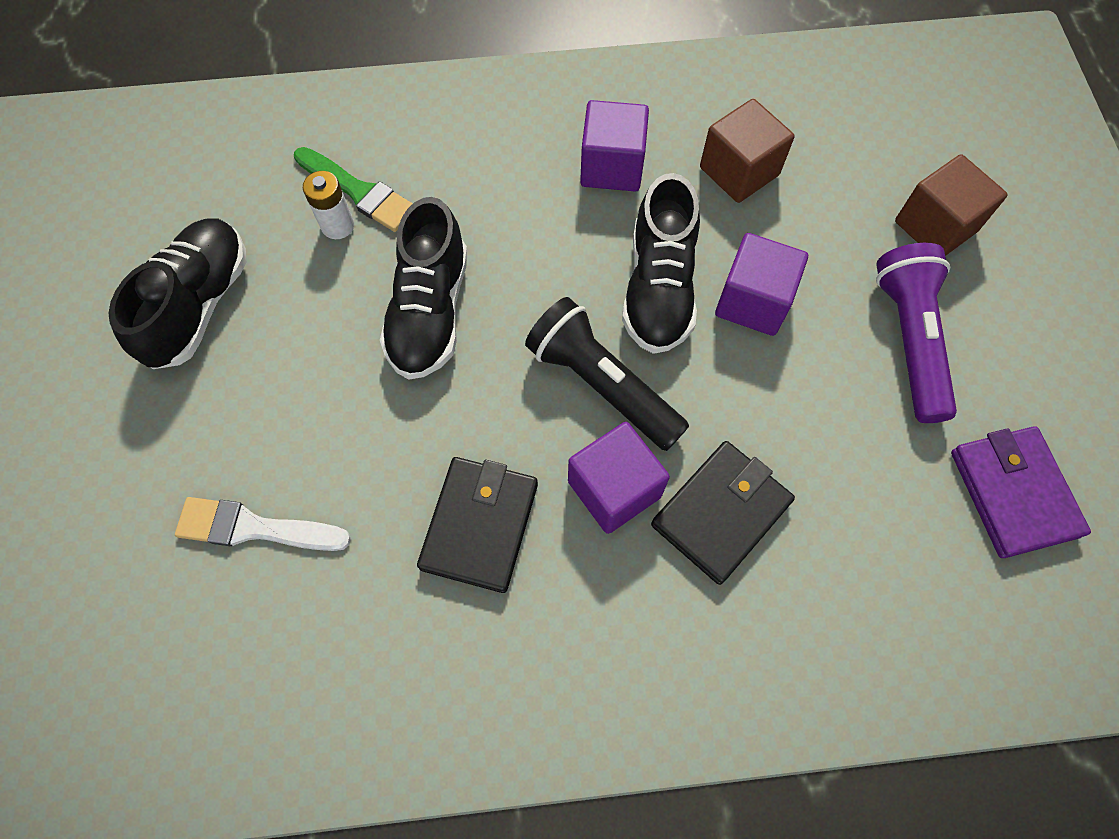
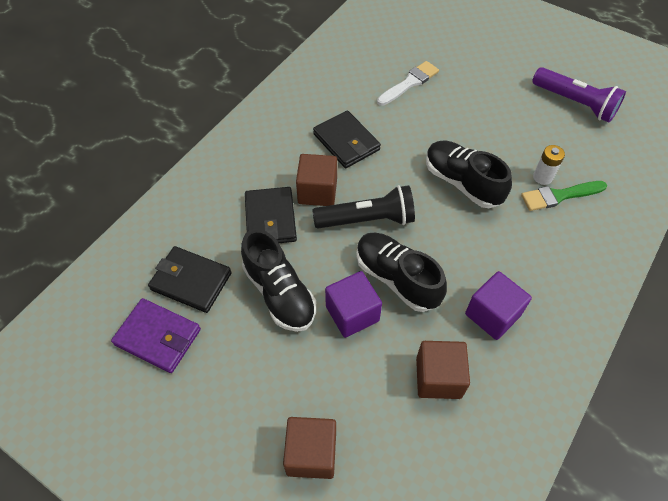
camera: 130 degrees right, 10 degrees down
black shoe [108,218,247,369] -> black shoe moved to [241,229,316,332]
purple cube [568,422,670,534] -> brown cube [296,154,337,206]
purple flashlight [876,243,957,423] -> purple flashlight moved to [532,67,626,122]
none -> black wallet [148,246,232,313]

